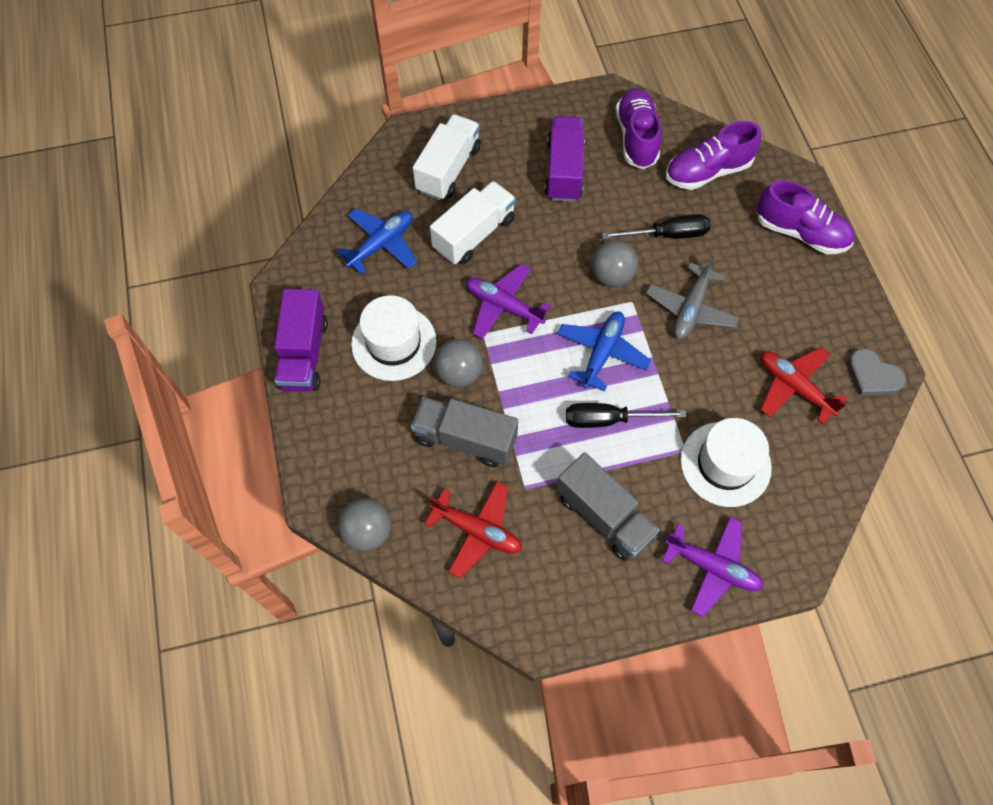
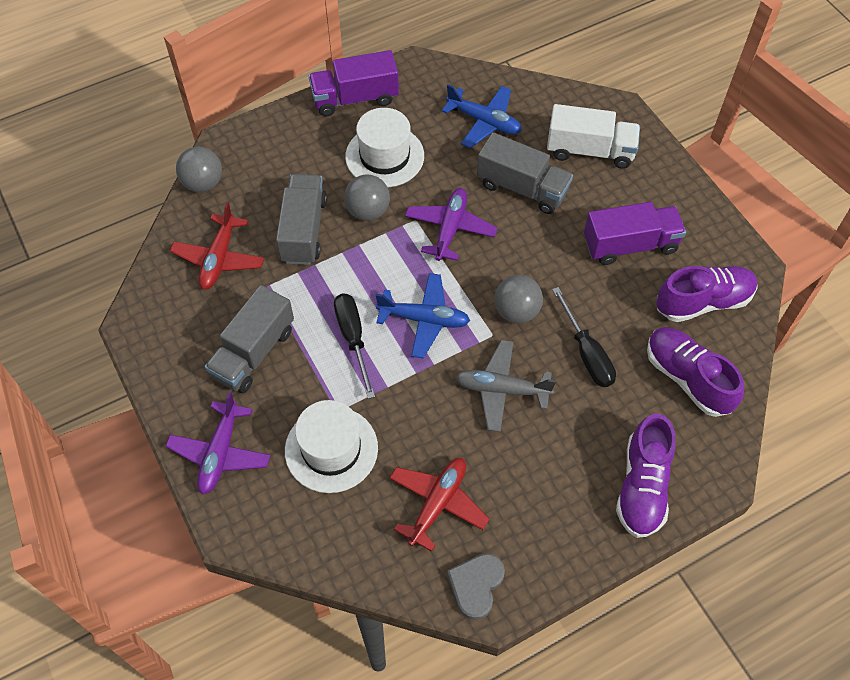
camera: 75 degrees right, 5 degrees down
white truck [430,181,516,264] -> grey truck [477,132,573,214]

